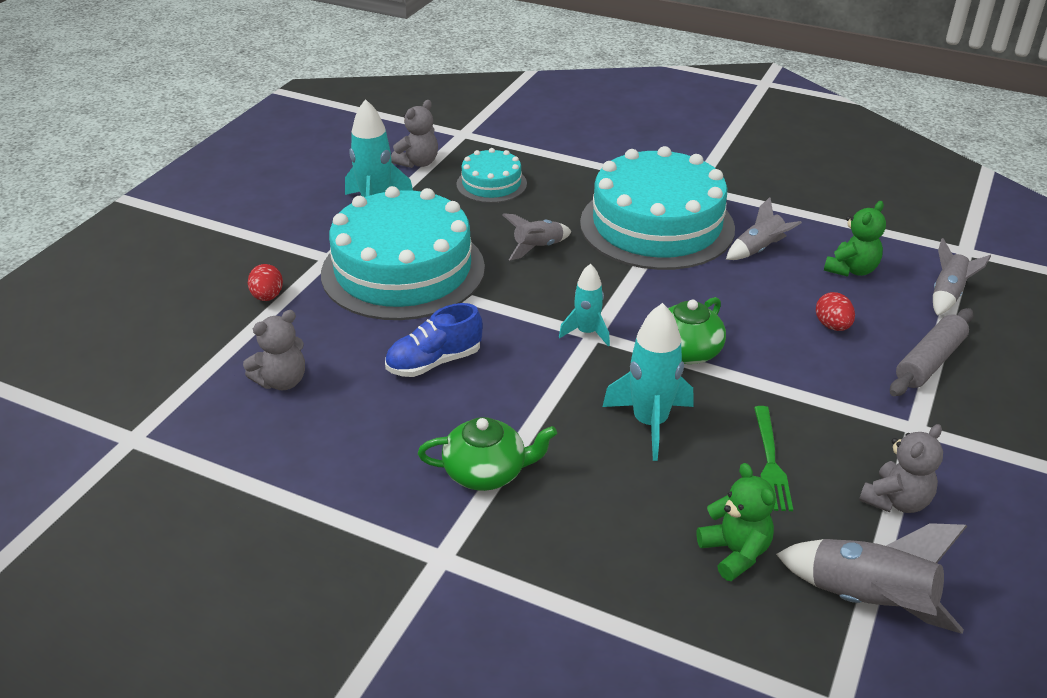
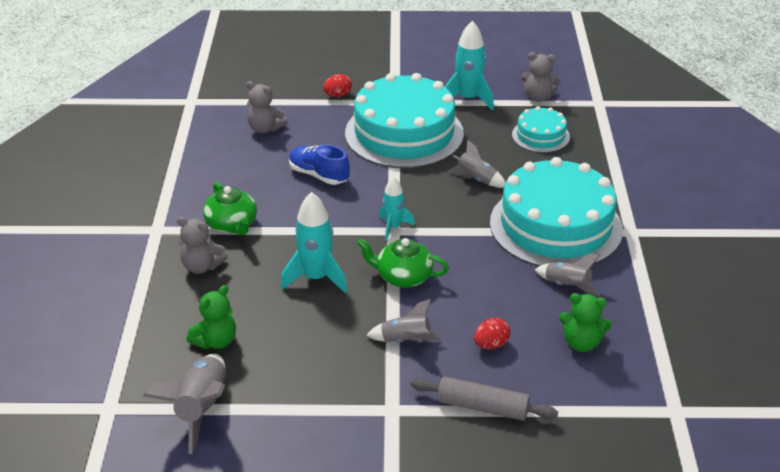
camera: 65 degrees right, 0 degrees up
green fork [754,406,793,511] -> none
grey teddy bear [859,424,943,513] -> grey teddy bear moved to [177,217,228,274]
grey rocket [933,238,991,316] -> grey rocket moved to [366,299,442,342]

